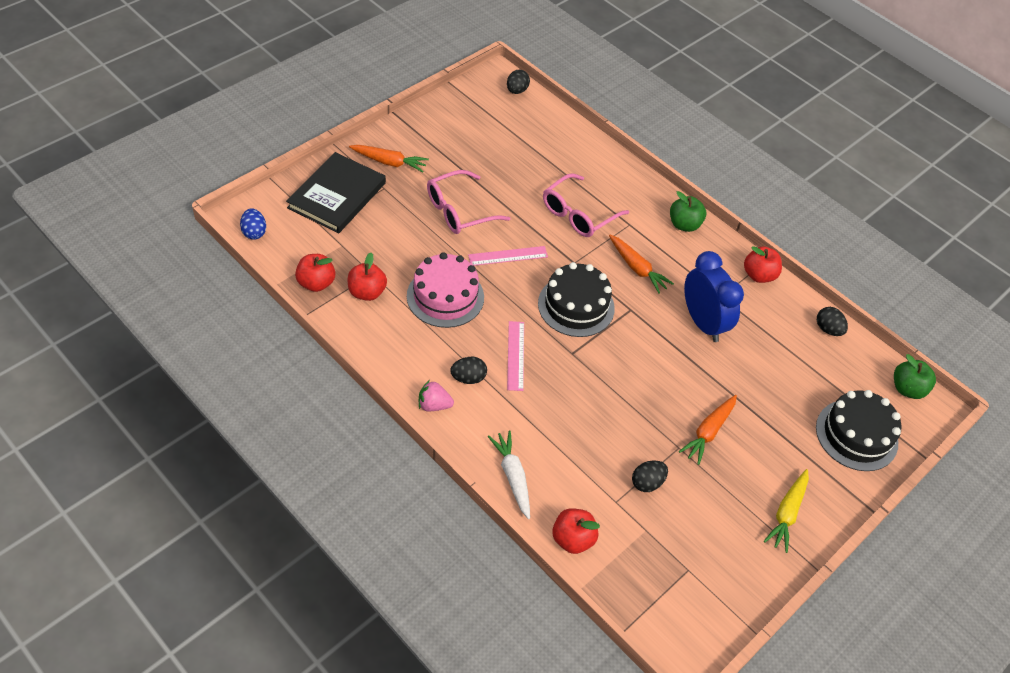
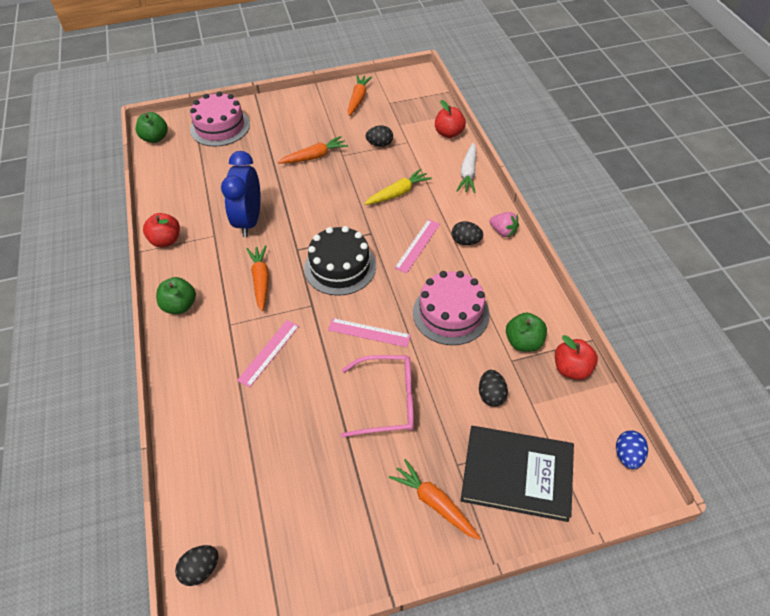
camera: 145 degrees left, 0 degrees up
black book [286,152,386,233] -> black book turned 45 degrees clockwise [460,426,574,522]
red apple [348,253,387,301] -> green apple [506,312,547,352]
pink glasses [543,173,629,237] -> pink ruler [237,320,299,388]
yellow carrot [764,469,809,553] -> yellow carrot moved to [364,169,432,205]
black cake [816,390,901,471] -> pink cake [190,91,250,147]
black egg [817,307,848,336] -> black egg moved to [479,370,508,407]
none -> orange carrot [348,75,372,116]

